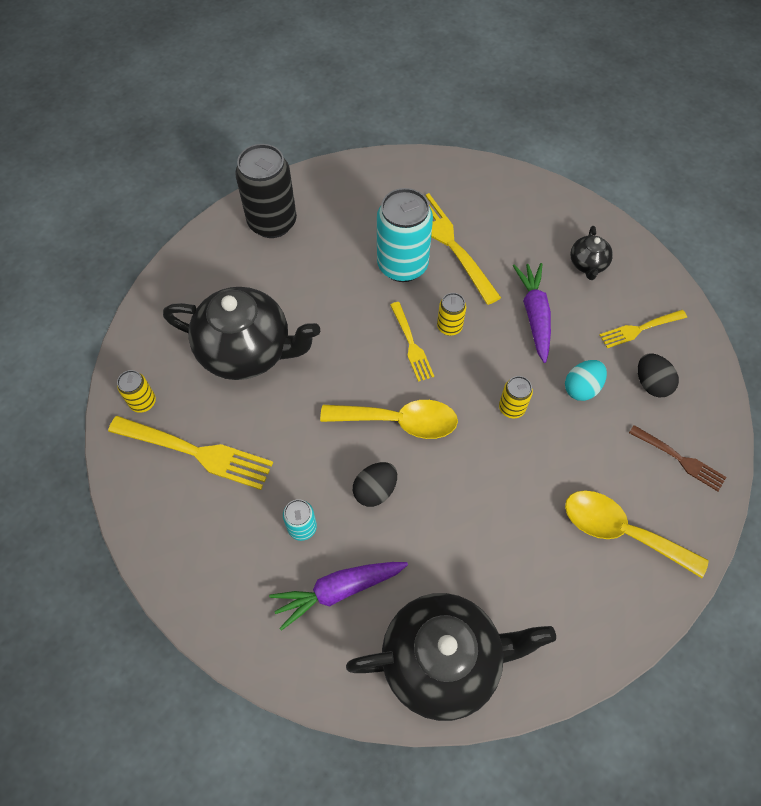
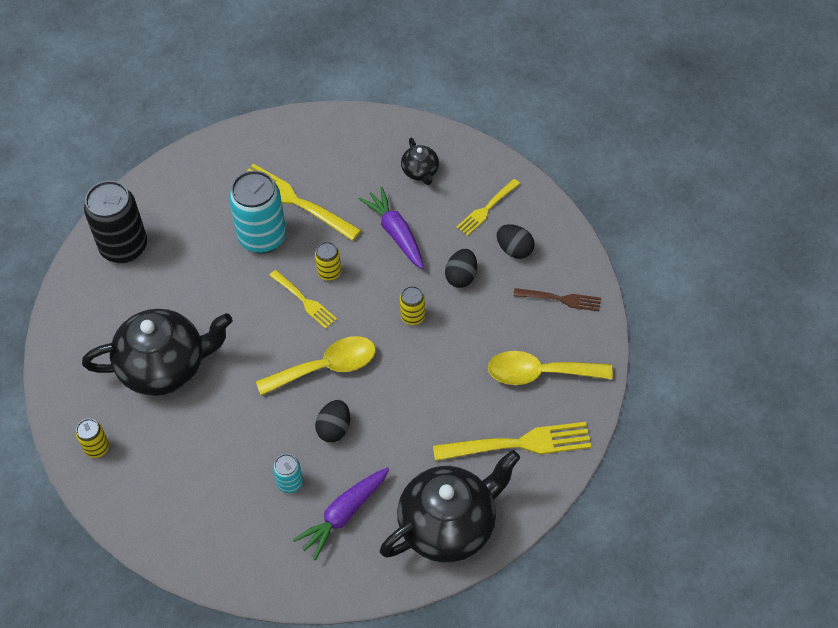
camera: 25 degrees left, 5 degrees down
yellow fork [108,416,273,490] -> yellow fork moved to [433,422,591,461]
turquoise egg [565,360,607,401] -> black egg [445,249,477,288]

